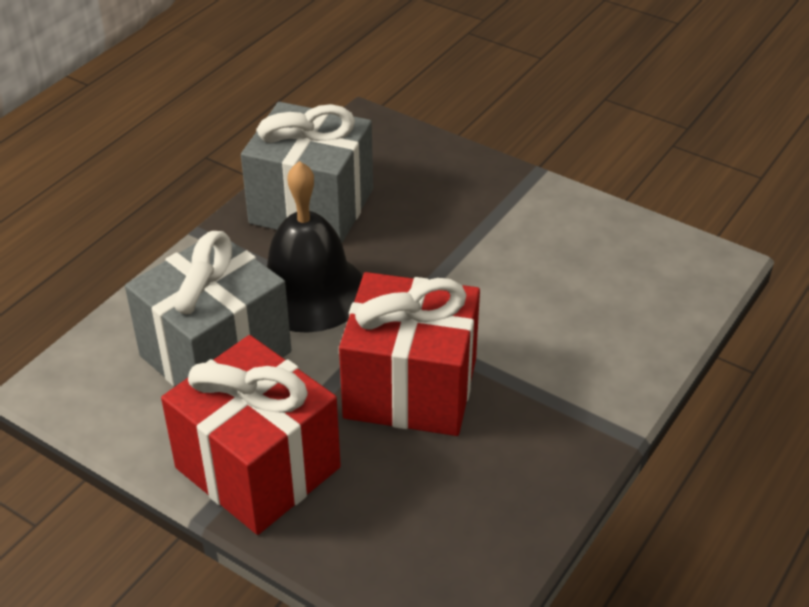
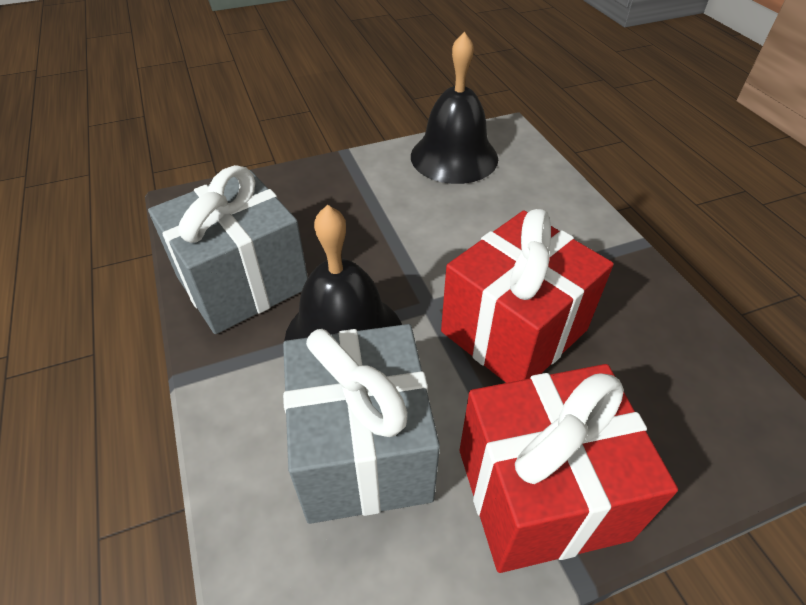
camera: 55 degrees left, 5 degrees up
none -> black bell [411,32,498,184]

